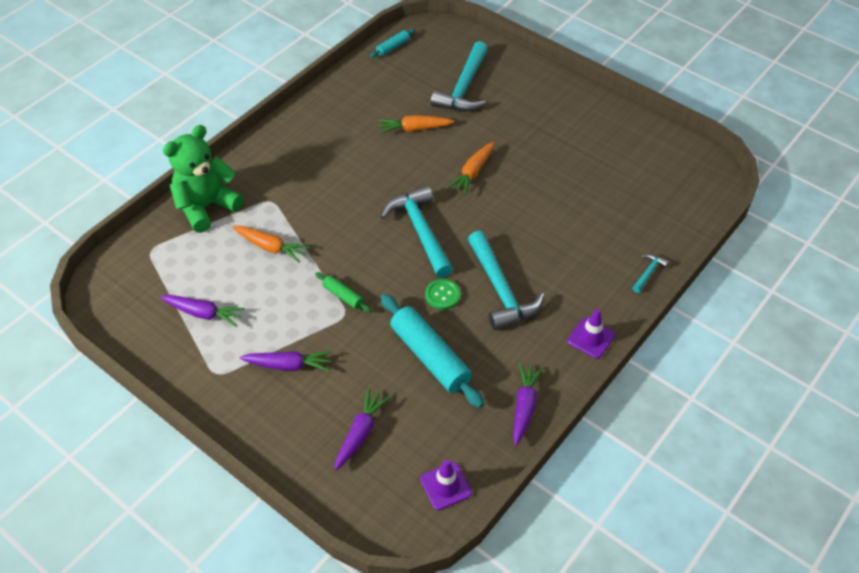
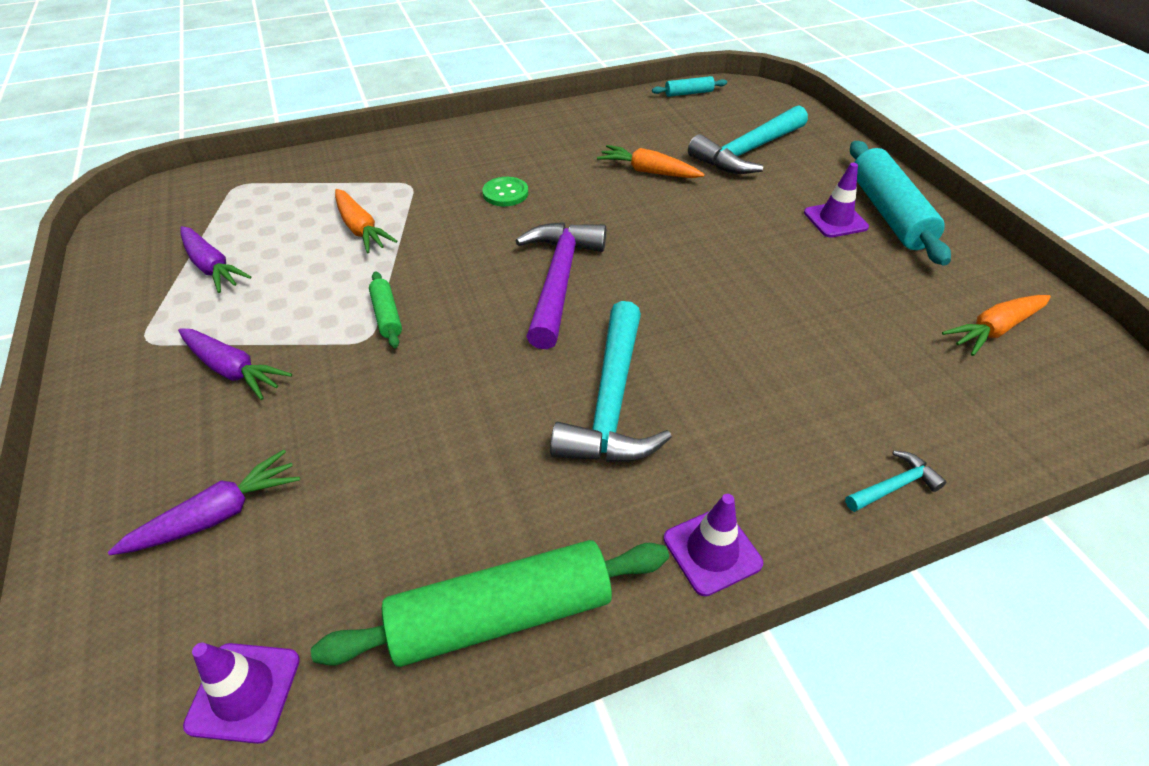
camera: 30 degrees right, 5 degrees down
green teddy bear [163,125,244,233] -> none
turquoise hammer [380,185,453,278] -> purple hammer [515,222,606,349]
turquoise rolling pin [381,294,484,408] -> turquoise rolling pin moved to [850,141,951,266]
green button [425,279,461,310] -> green button moved to [482,177,528,206]
orange carrot [447,142,494,195] -> orange carrot moved to [942,295,1051,356]
purple carrot [513,363,544,446] -> green rolling pin [311,540,669,667]
none -> purple traffic cone [804,163,869,238]

